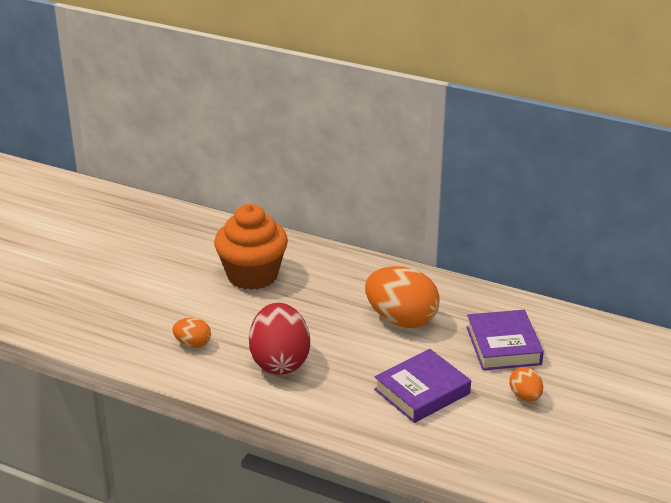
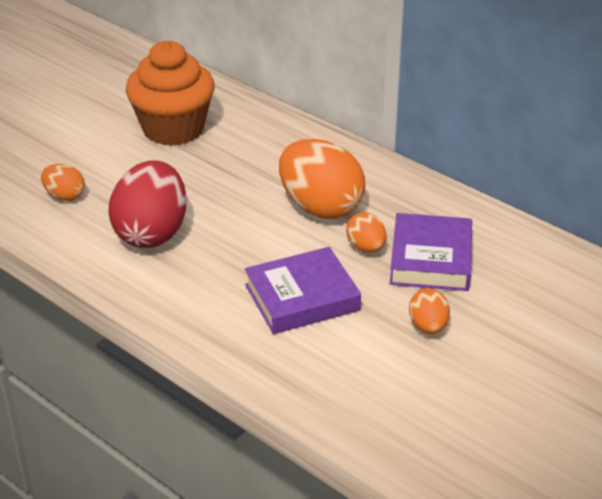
camera: 15 degrees right, 5 degrees up
none -> orange egg [346,212,386,253]

